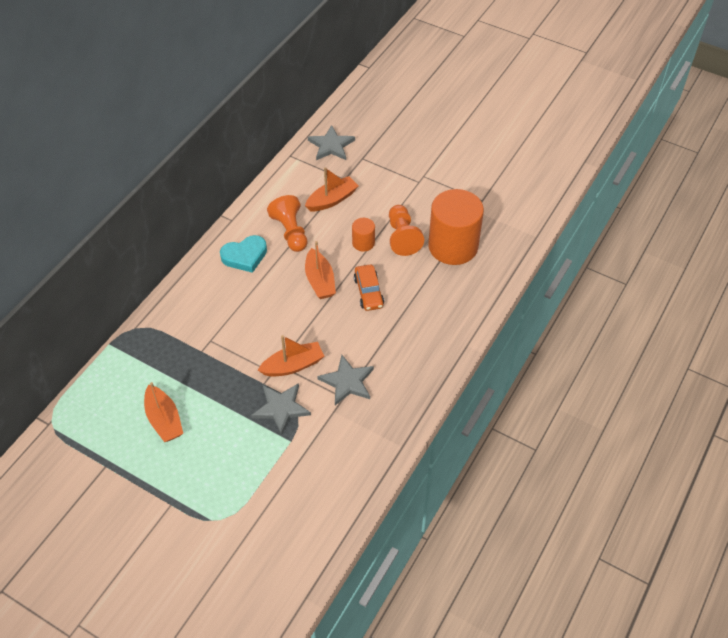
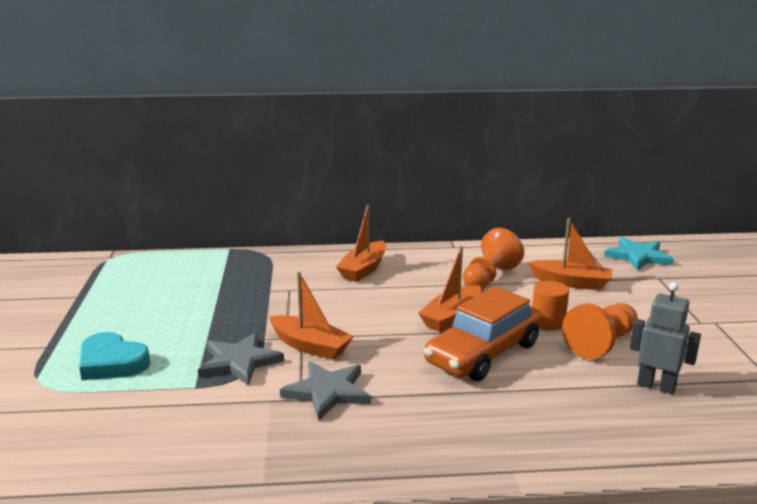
camera: 55 degrees right, 30 degrees down
orange boat [144,382,183,442] -> orange boat moved to [336,205,386,282]
turquoise heart [220,235,267,273] -> turquoise heart moved to [79,332,150,380]
grey star [308,125,355,160] -> turquoise star [604,237,674,270]
orange car [354,265,384,311] -> orange car [424,286,542,381], size x1.68
orange cylinder [428,189,484,265] -> grey robot [630,282,701,394]

